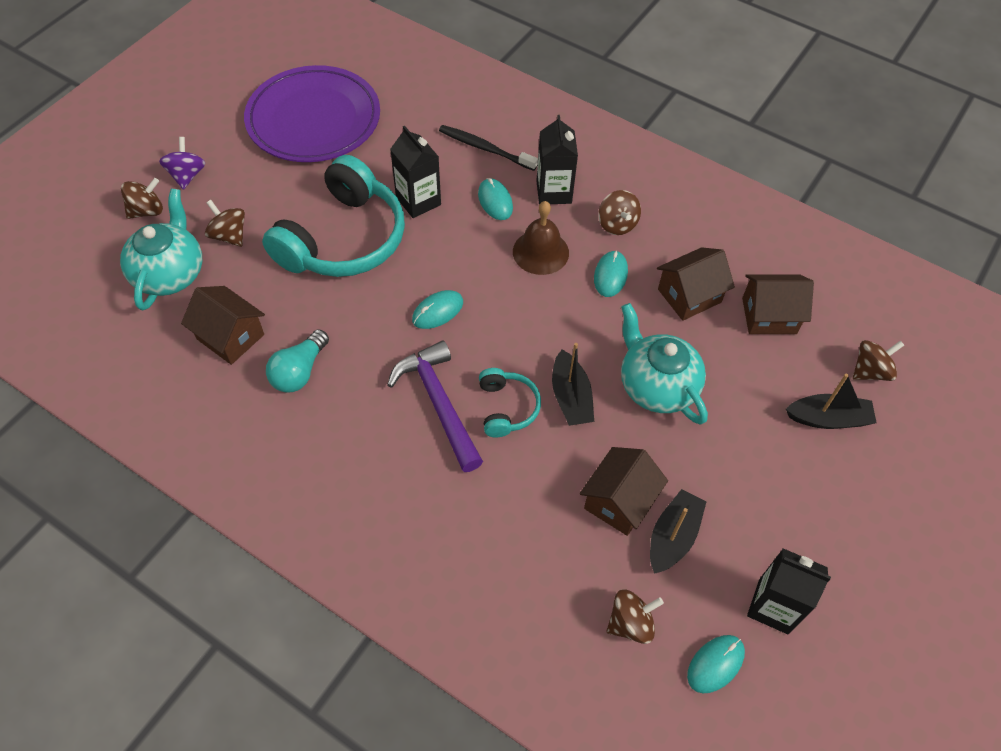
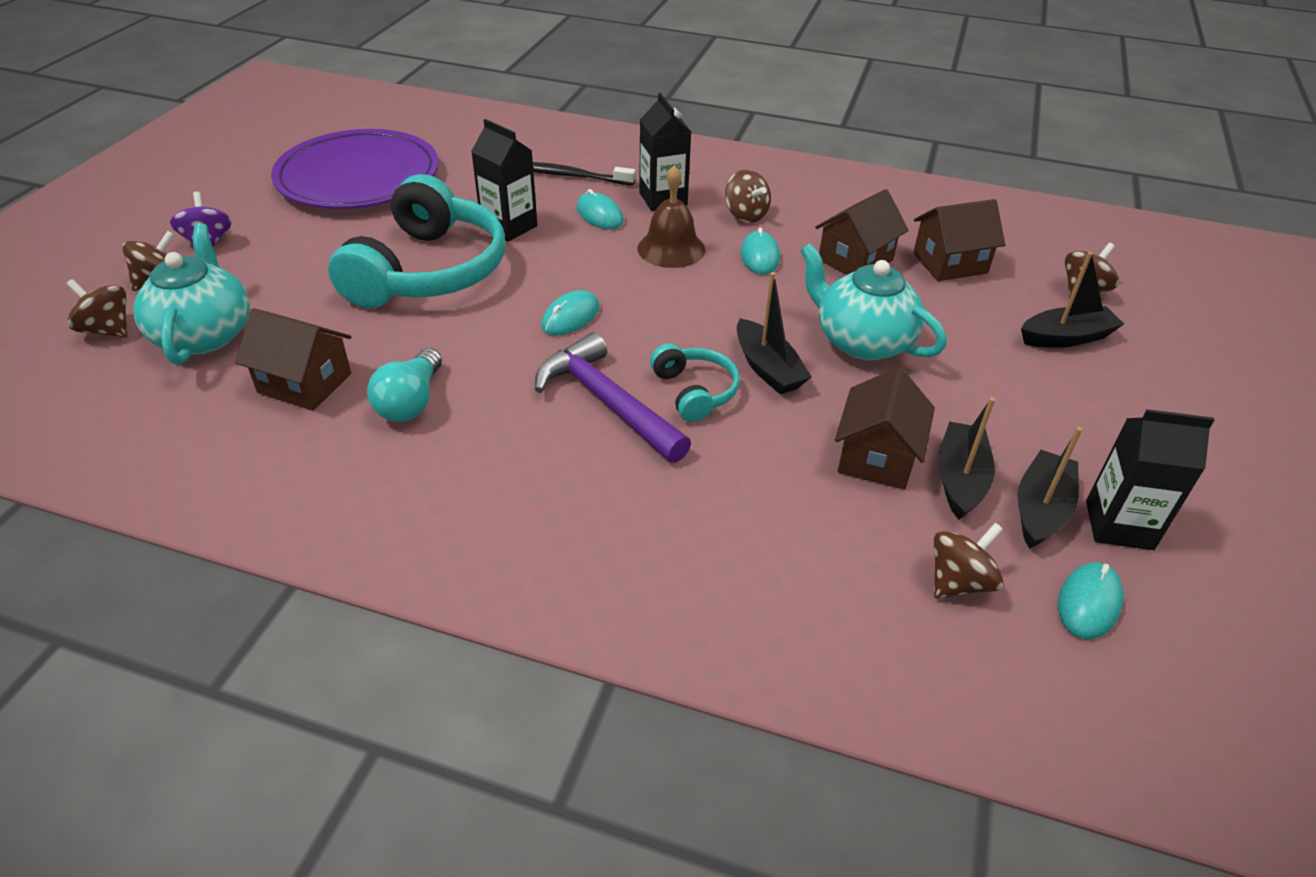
camera: 15 degrees left, 15 degrees down
brown spinning top [205,200,245,247] -> brown spinning top moved to [66,279,127,338]
none -> black boat [1018,427,1082,549]

